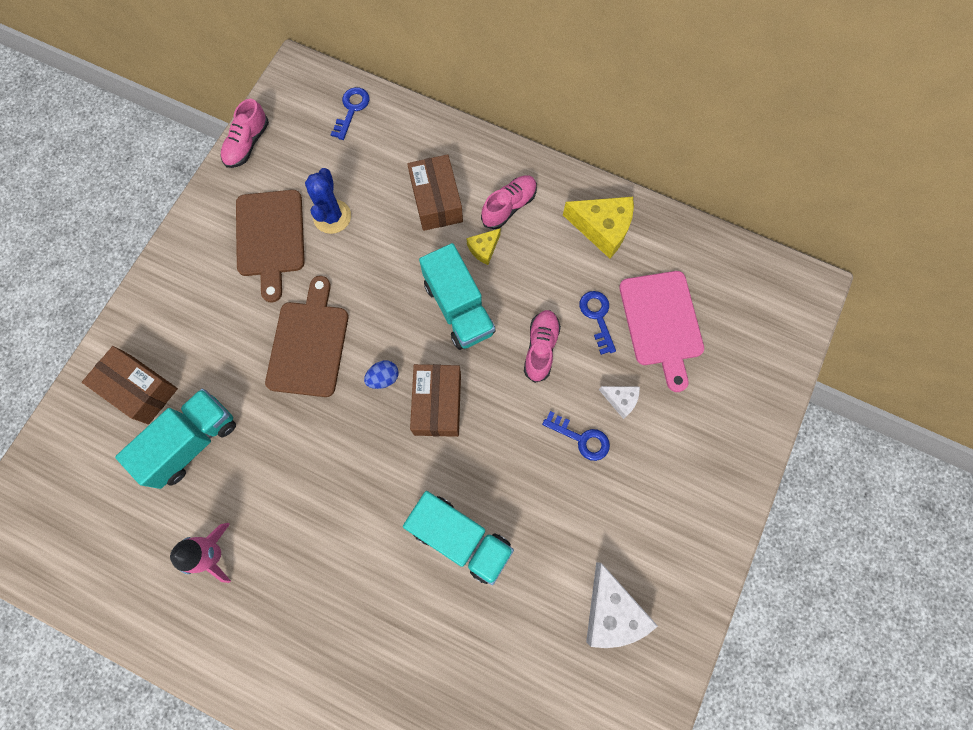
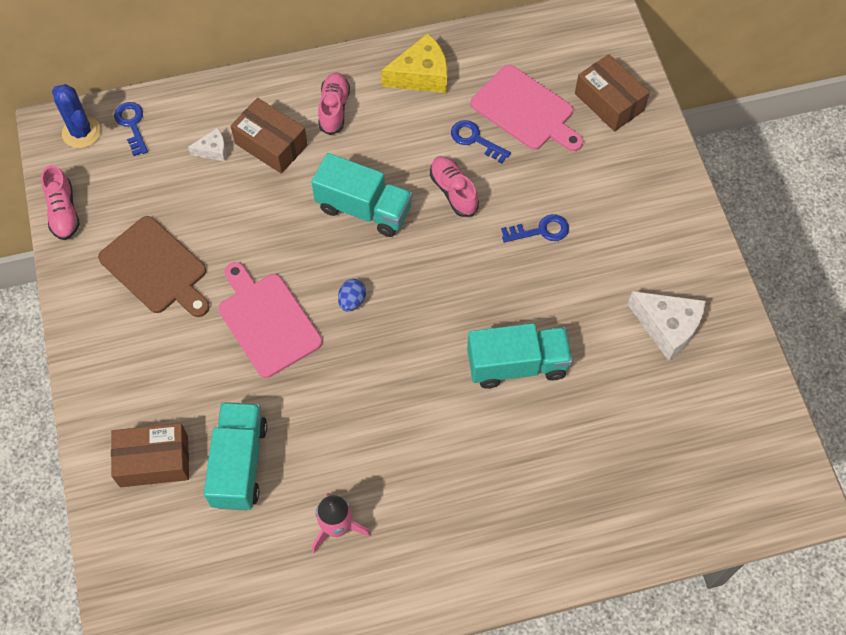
camera: 40 degrees left, 10 degrees down
brown cutting board [265,276,348,397] -> pink cutting board [218,262,322,378]
blue cactus [305,168,351,234] -> blue cactus moved to [52,84,101,148]
brown box [410,364,461,437] -> brown box moved to [575,54,650,131]
yellow cheese [466,228,501,265] -> none
white cheese [599,386,640,419] -> white cheese moved to [188,128,226,161]

